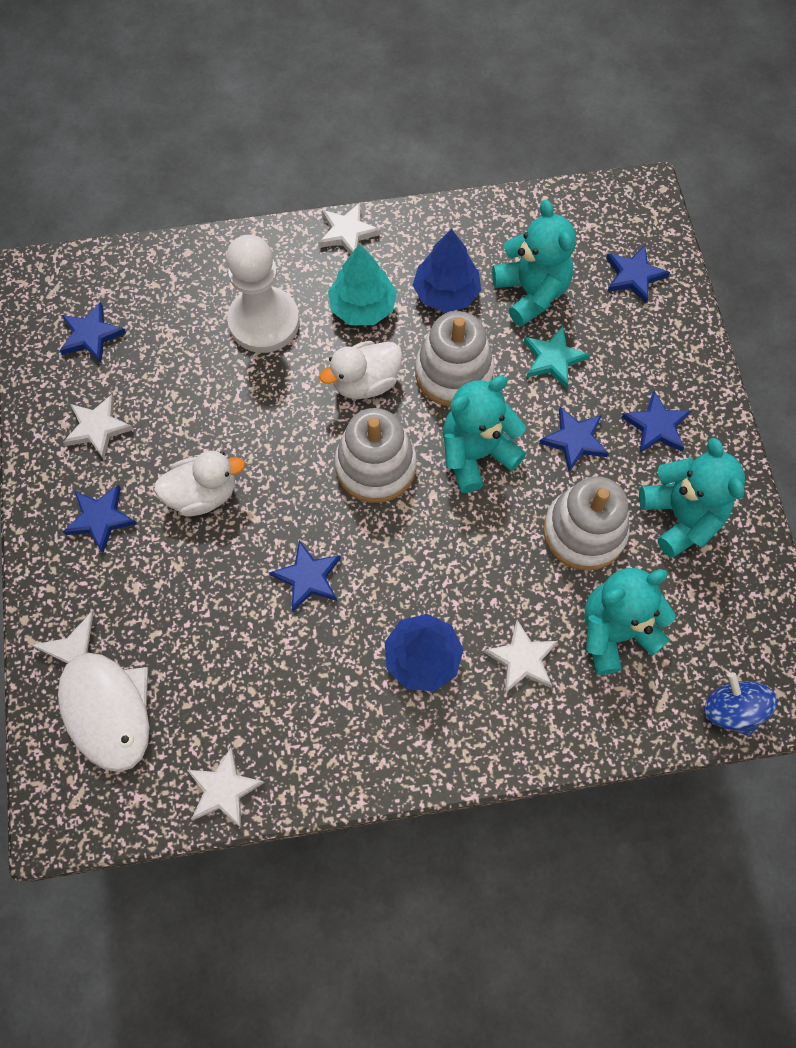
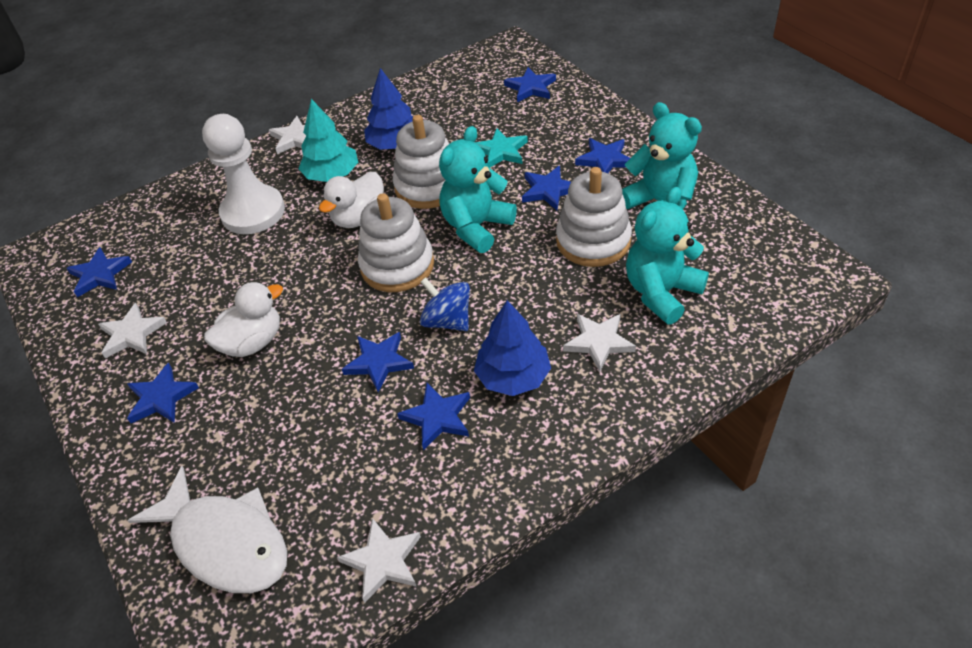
camera: 20 degrees left, 20 degrees down
turquoise teddy bear [492,200,576,327] -> none
blue spinning top [704,672,778,736] -> blue spinning top moved to [420,277,470,331]
none -> blue star [397,383,470,450]

